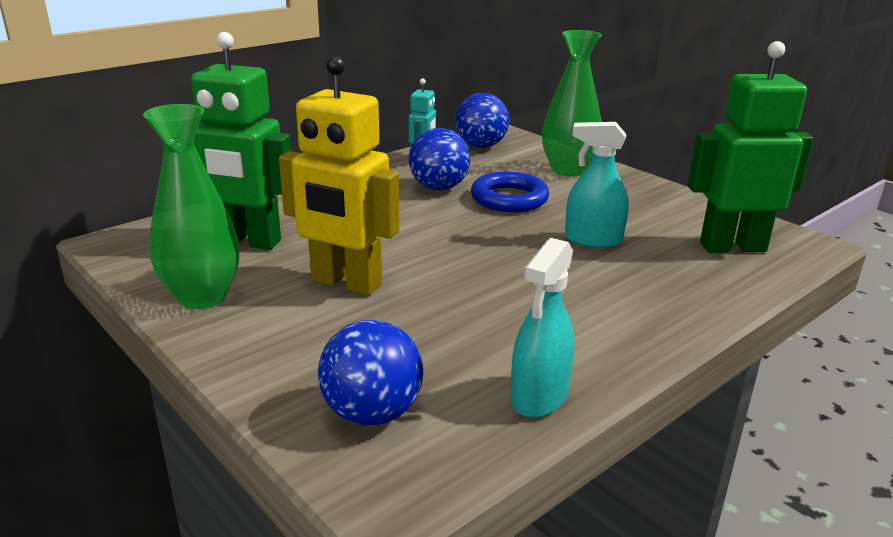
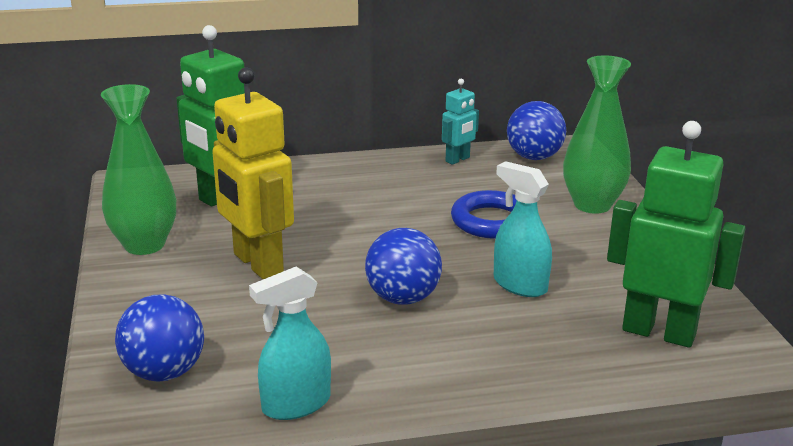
camera: 30 degrees right, 0 degrees up
blue ball [409,128,470,190] -> blue ball moved to [365,228,442,305]

